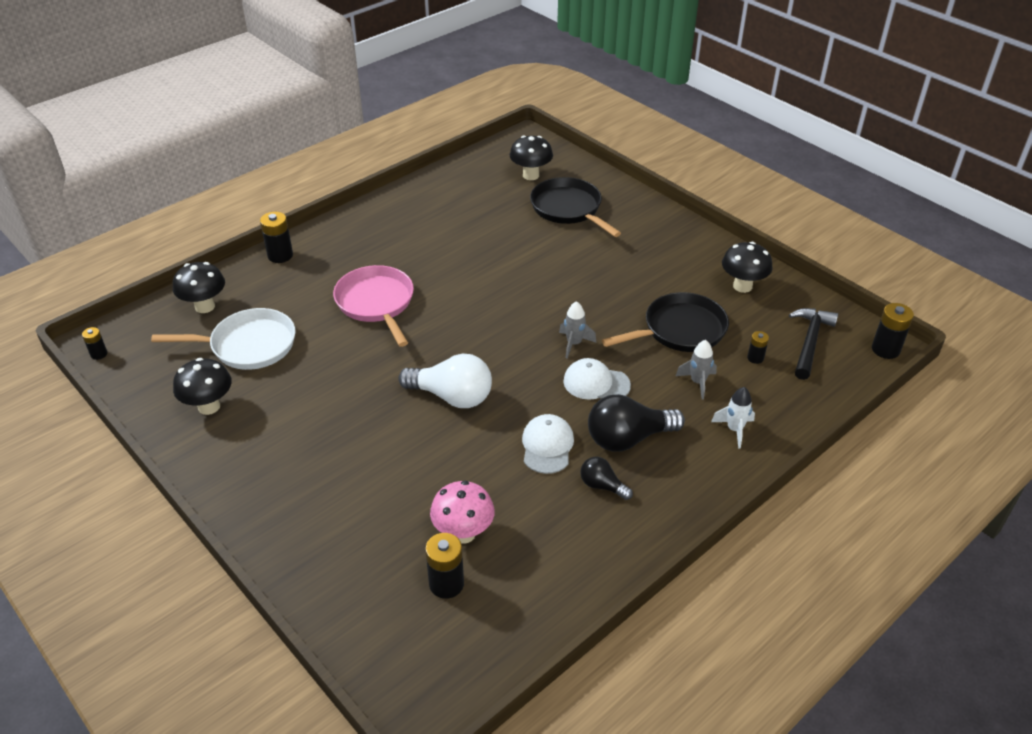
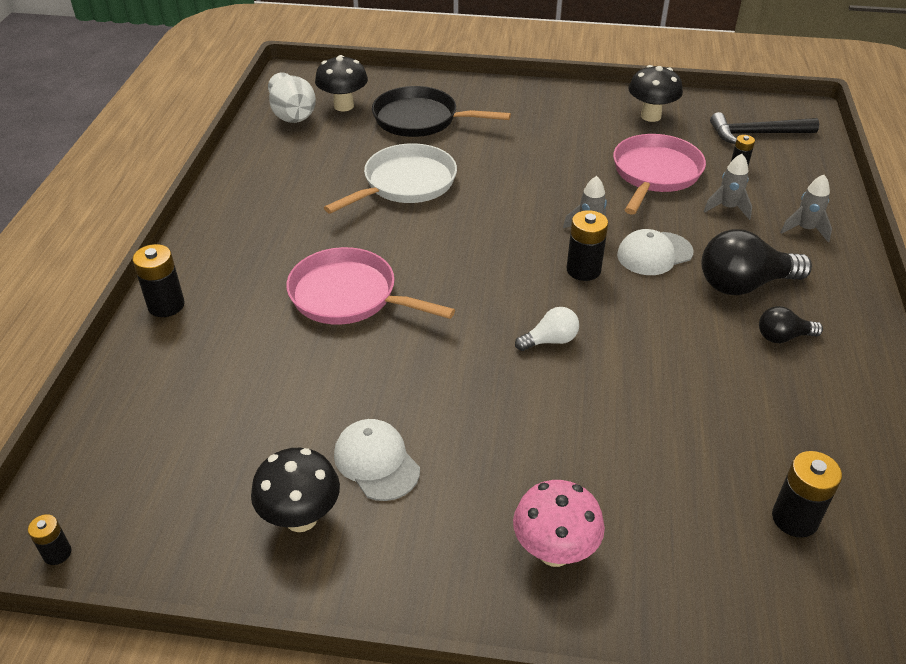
camera: 40 degrees left, 0 degrees up
white pan [151,308,295,370] -> white pan moved to [324,143,457,214]
black mushroom [173,262,225,313] -> none
white light bulb [399,354,492,408] -> white light bulb [515,307,579,351], size x0.54
pink mushroom [430,481,495,544] -> pink mushroom moved to [513,480,605,567]
white cap [522,414,574,474] -> white cap moved to [334,419,420,501]
black light bulb [588,394,685,451] -> black light bulb turned 45 degrees clockwise [701,229,812,295]
black pan [602,292,729,352] -> pink pan [613,134,706,215]
white rocket [711,387,755,449] -> grey rocket [780,175,832,242]
black hammer [789,308,838,380] -> black hammer turned 75 degrees counterclockwise [710,112,819,144]
black battery [872,303,914,359] -> black battery moved to [567,210,608,281]
none -> white vase [268,73,316,123]

